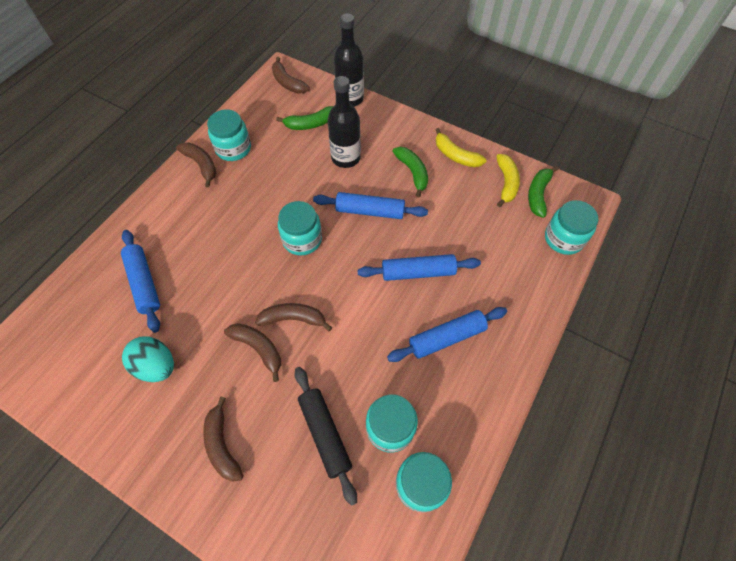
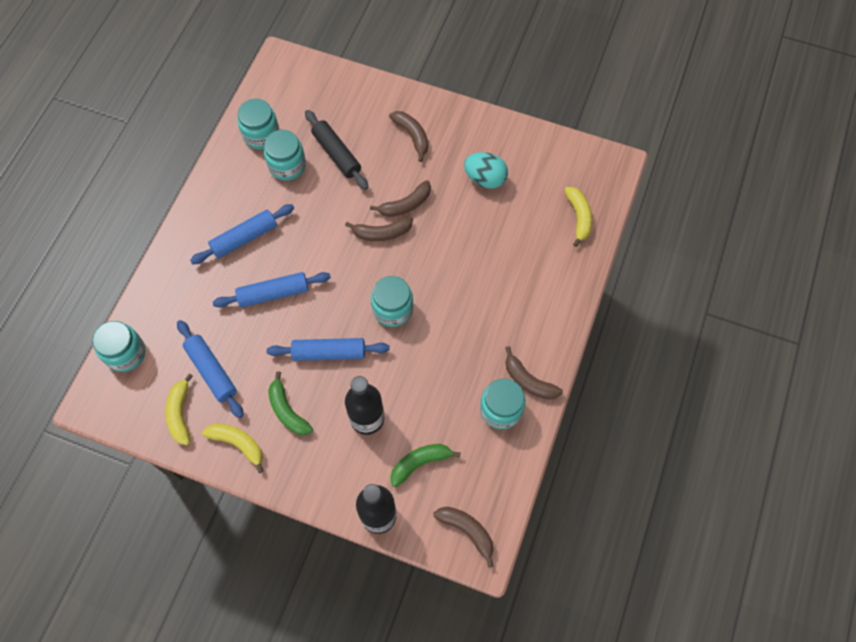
camera: 170 degrees right, 5 degrees up
blue rolling pin [121,230,160,333] -> blue rolling pin moved to [177,320,244,418]
brown banana [224,323,281,382] -> brown banana turned 60 degrees counterclockwise [370,180,431,217]
green banana [528,166,559,218] -> none
none -> yellow banana [565,187,592,247]

